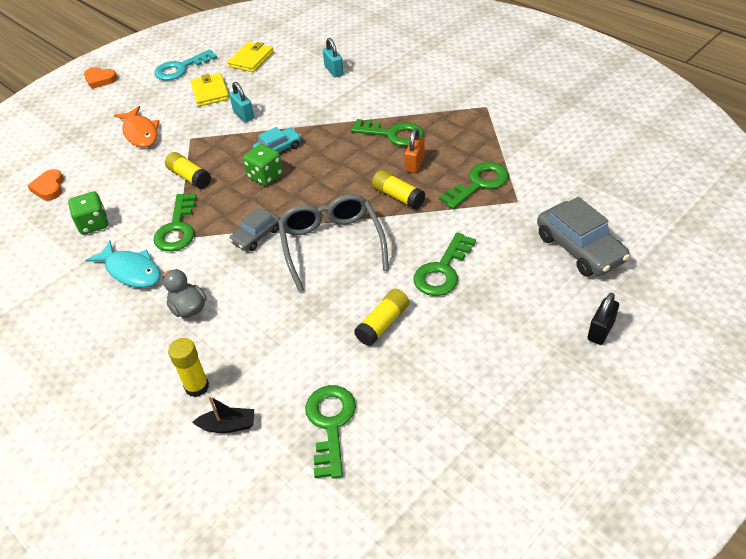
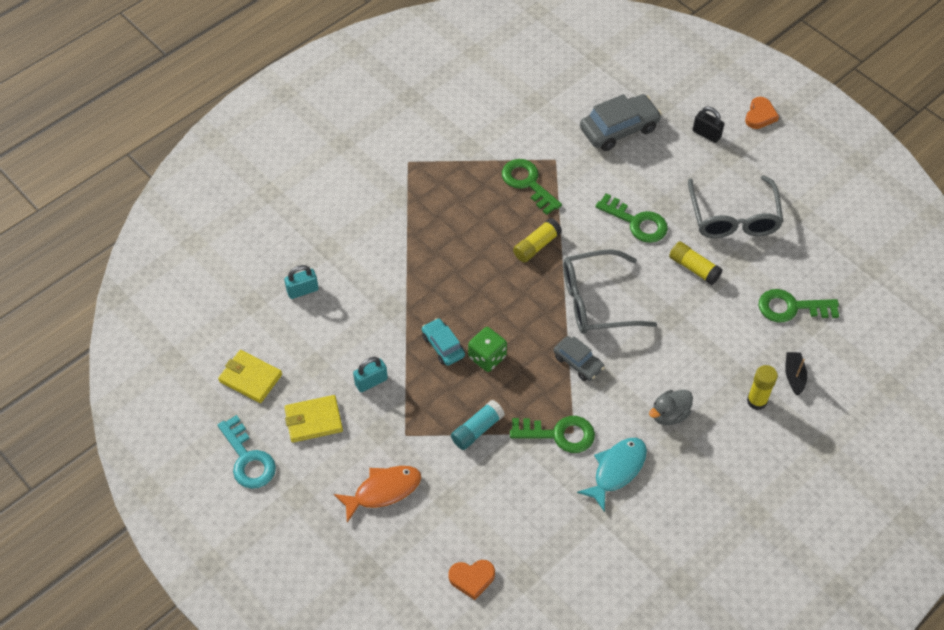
camera: 90 degrees left, 10 degrees up
green dice [68,191,109,235] -> none
orange heart [84,67,117,89] -> orange heart moved to [745,97,779,129]
yellow glue stick [165,152,211,189] -> turquoise glue stick [451,400,505,450]
green key [351,119,424,146] -> none
orange padlock [405,128,425,173] -> none
none -> grey glasses [688,175,783,238]

